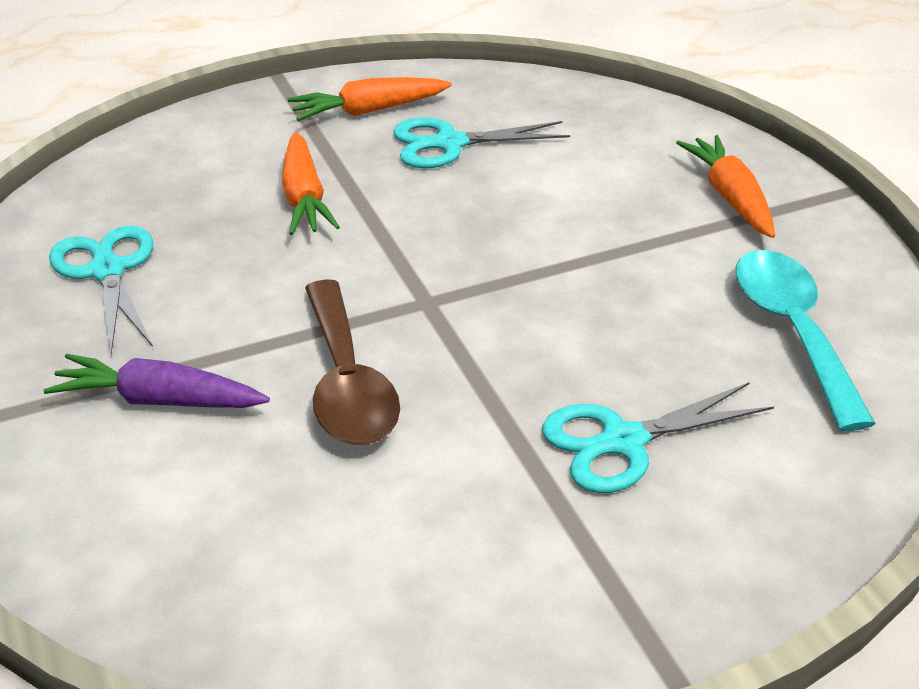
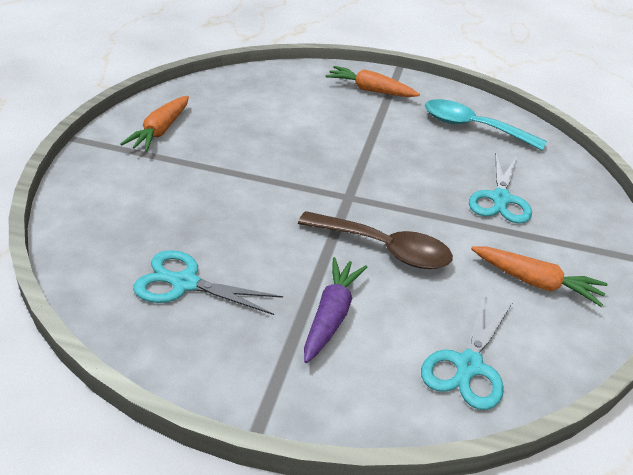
camera: 55 degrees left, 0 degrees up
purple carrot [44,354,270,408] -> purple carrot turned 150 degrees clockwise [304,257,367,363]
orange carrot [282,132,340,235] -> orange carrot moved to [471,246,608,307]
turquoise scissors [393,117,570,168] -> turquoise scissors moved to [421,293,513,410]

